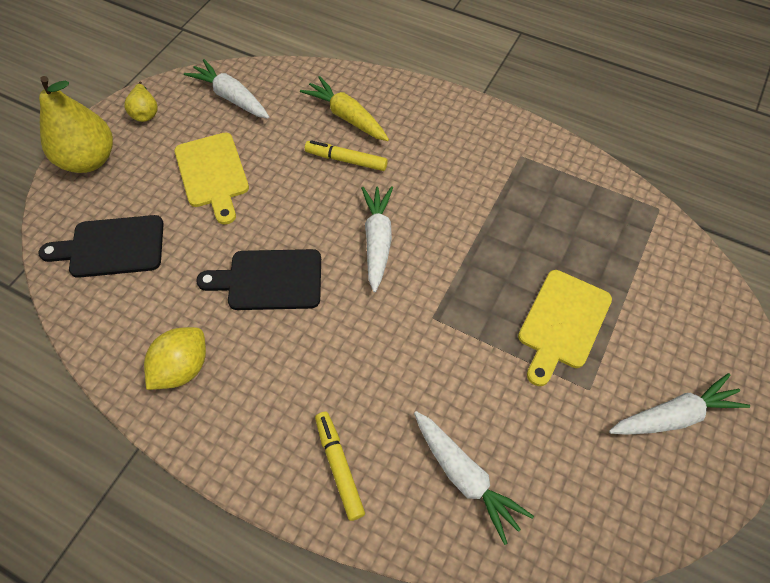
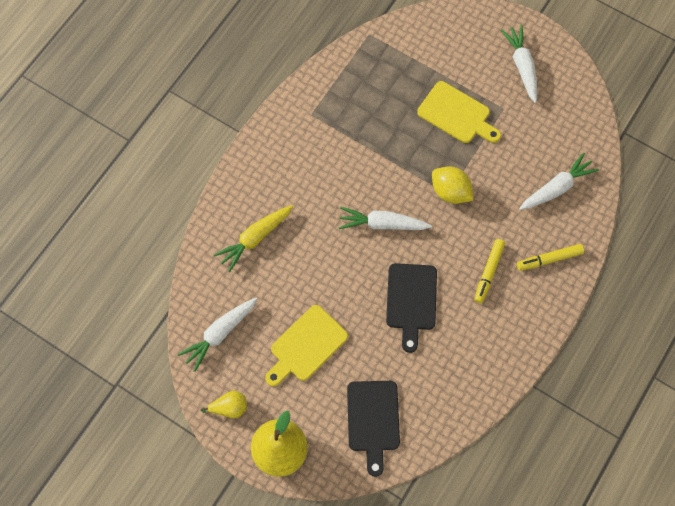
camera: 85 degrees left, 10 degrees up
yellow lemon [144,327,206,390] -> yellow lemon moved to [432,167,474,204]
yellow cutting board [175,132,249,225] -> yellow cutting board turned 150 degrees clockwise [265,305,348,386]
yellow marker [305,140,388,171] -> yellow marker moved to [474,239,505,303]

